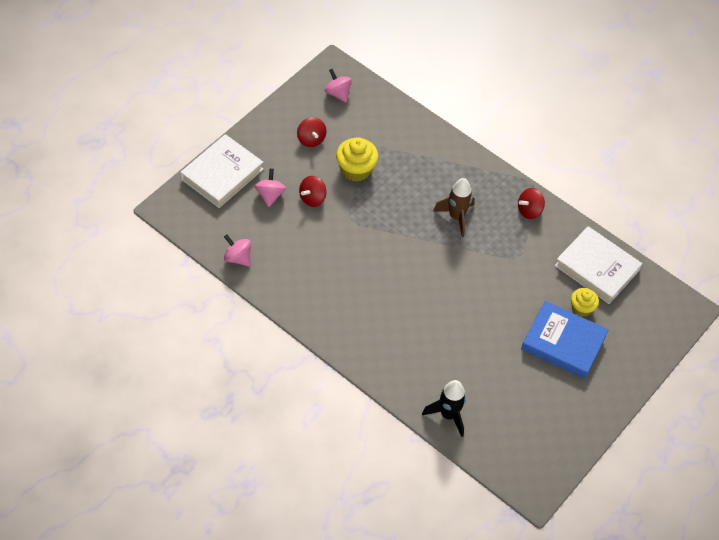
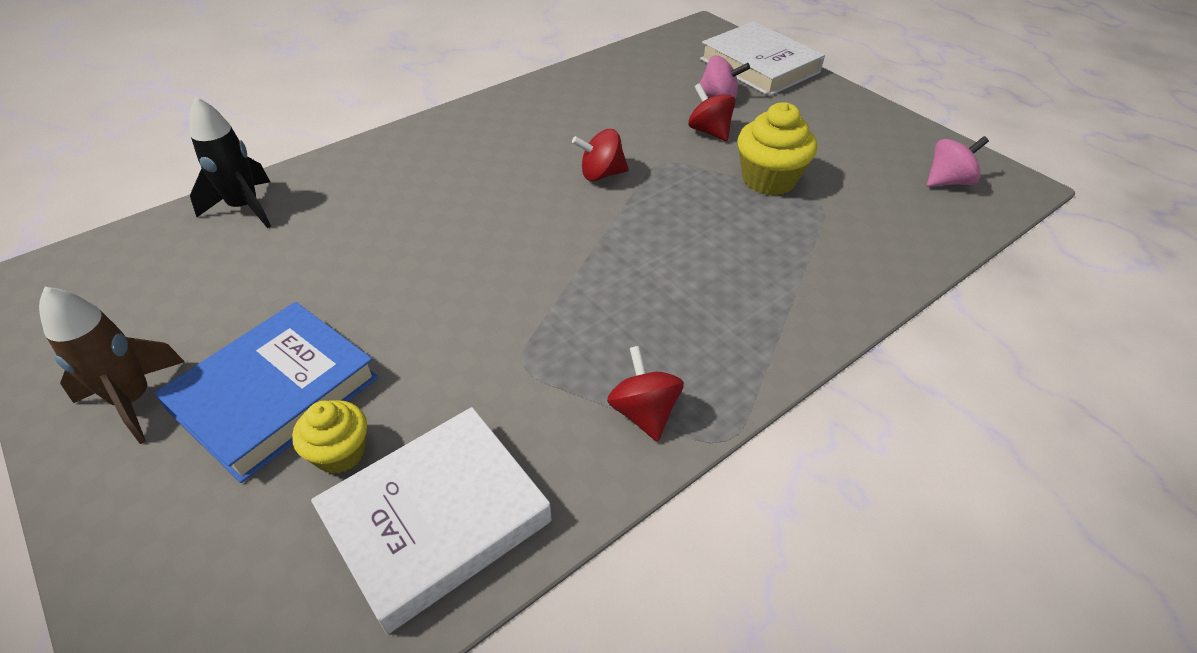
camera: 105 degrees right, 10 degrees down
pink spinning top [224,234,251,267] -> none
red spinning top [297,117,326,147] -> red spinning top moved to [572,129,629,181]
brown rocket [433,178,475,237] -> brown rocket moved to [39,287,185,444]

